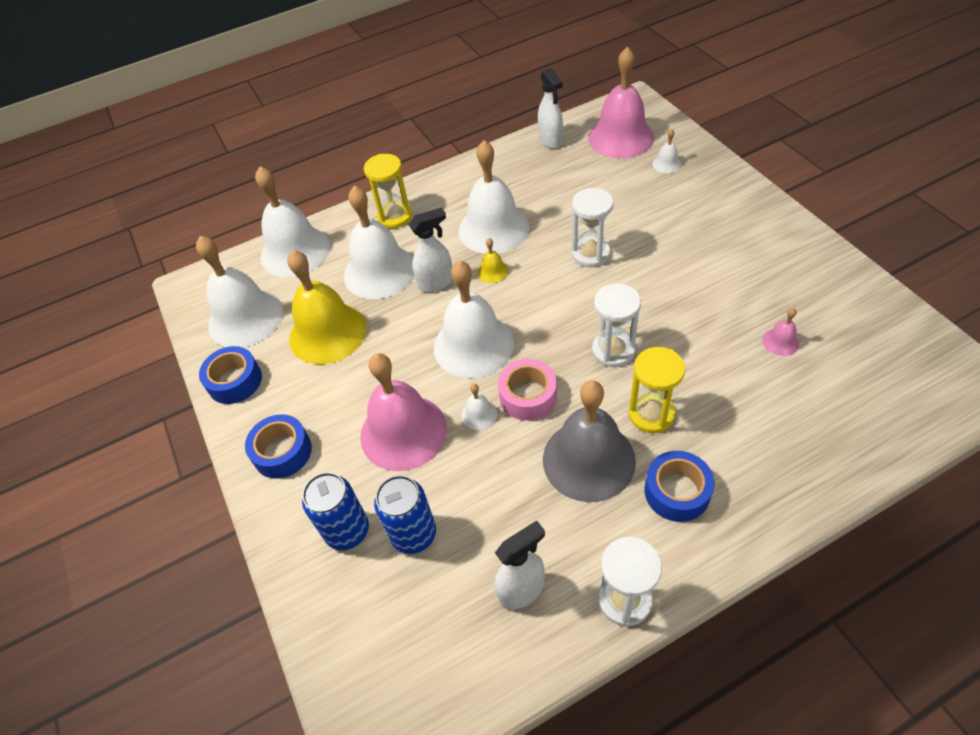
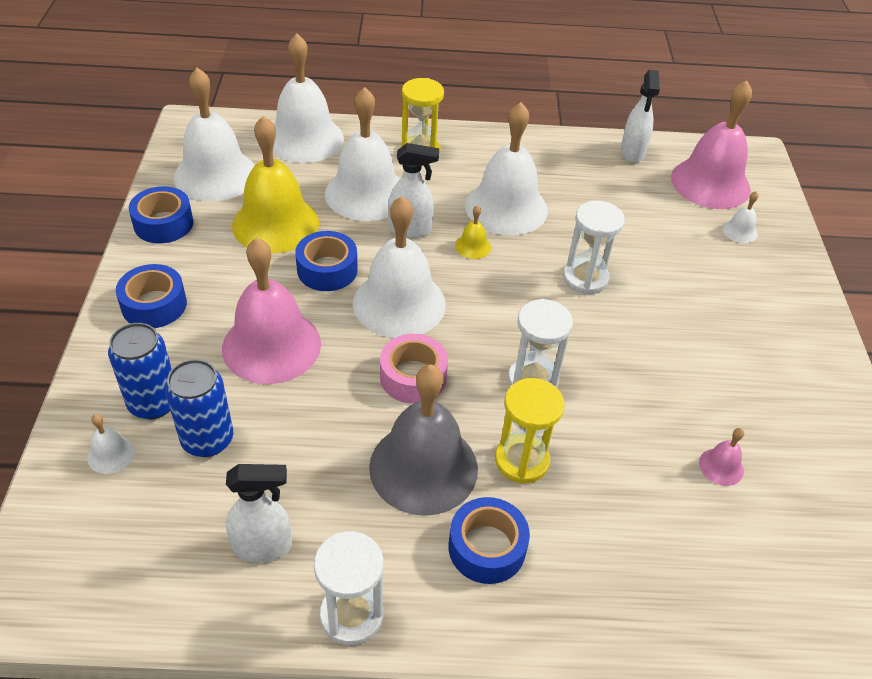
camera: 20 degrees right, 5 degrees down
white bell [461,384,497,430] -> white bell moved to [87,414,135,474]
none -> blue tape [295,231,358,291]

